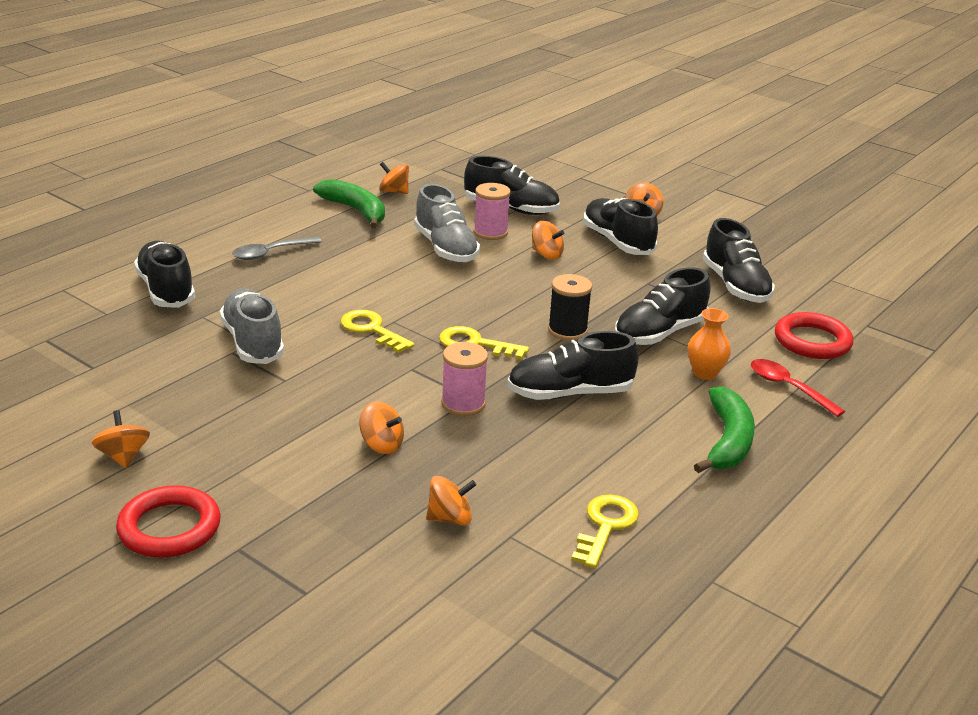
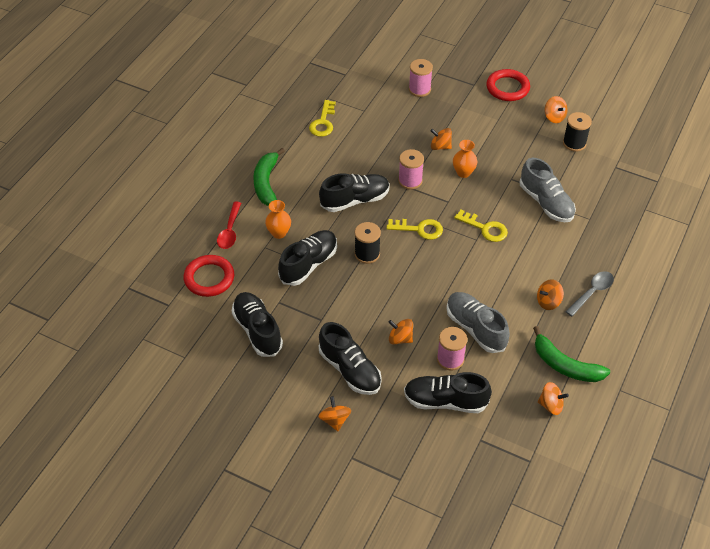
camera: 170 degrees right, 20 degrees up
black shoe [134,241,195,308] -> none
orange spinning top [426,476,476,526] -> orange spinning top moved to [537,279,564,310]
red spoon [751,359,845,417] -> red spoon turned 60 degrees clockwise [217,201,241,249]
none -> pink spool [409,59,433,97]
none -> orange vase [453,140,477,178]
none -> black spool [563,112,592,151]

